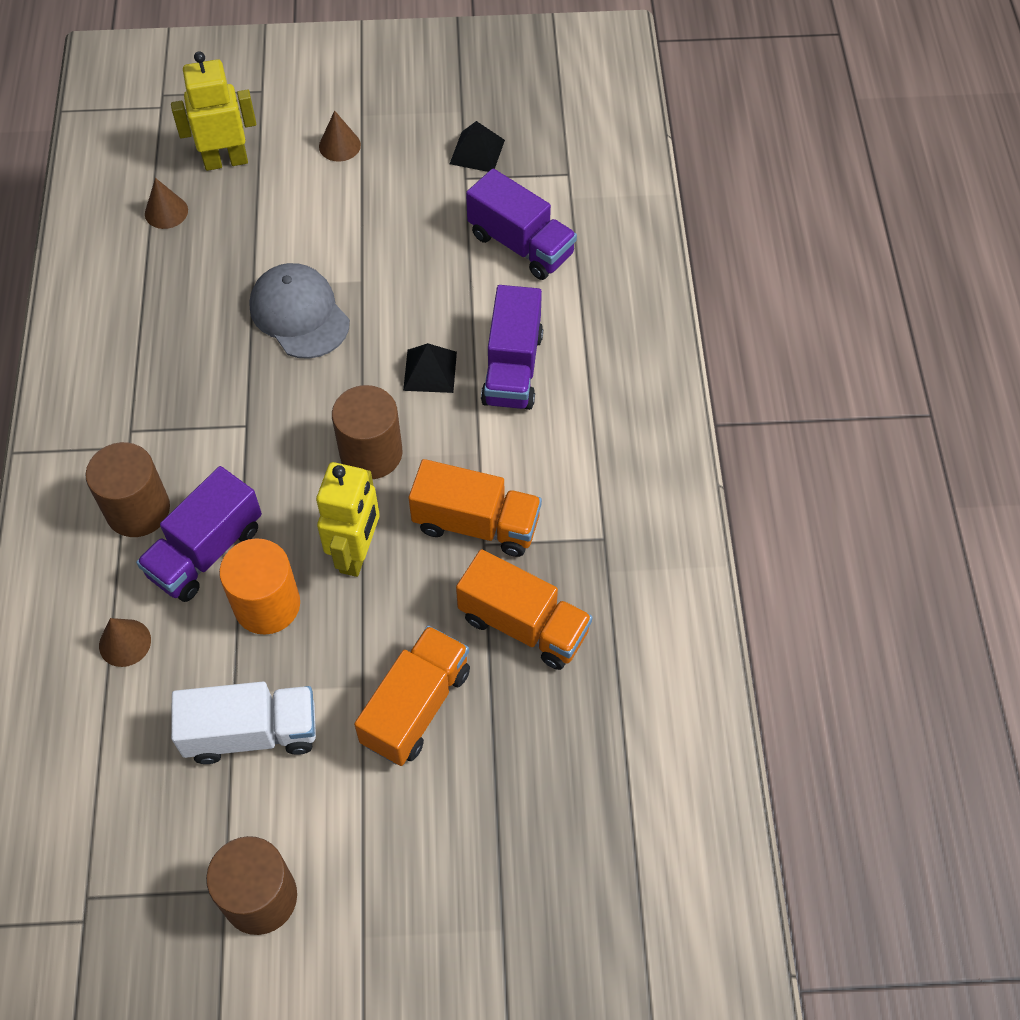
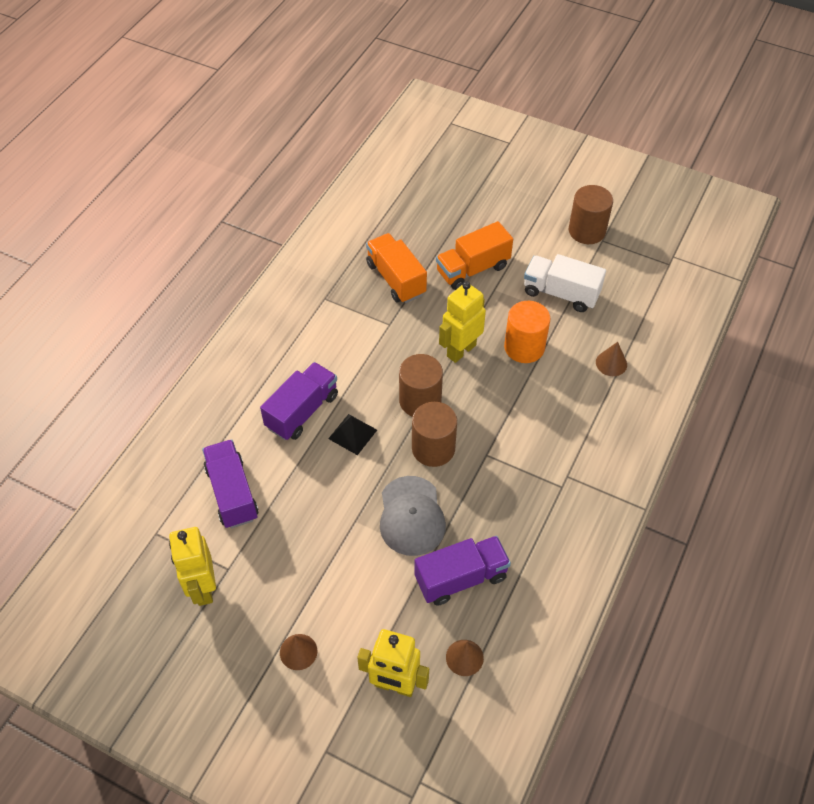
camera: 150 degrees left, 5 degrees down
brown cylinder [85,442,170,537] -> brown cylinder moved to [412,402,457,467]
purple truck [136,466,262,602] -> purple truck moved to [414,536,511,606]
orange truck [409,459,542,557] -> none
black pyramid [450,121,505,172] -> yellow robot [169,527,216,606]

